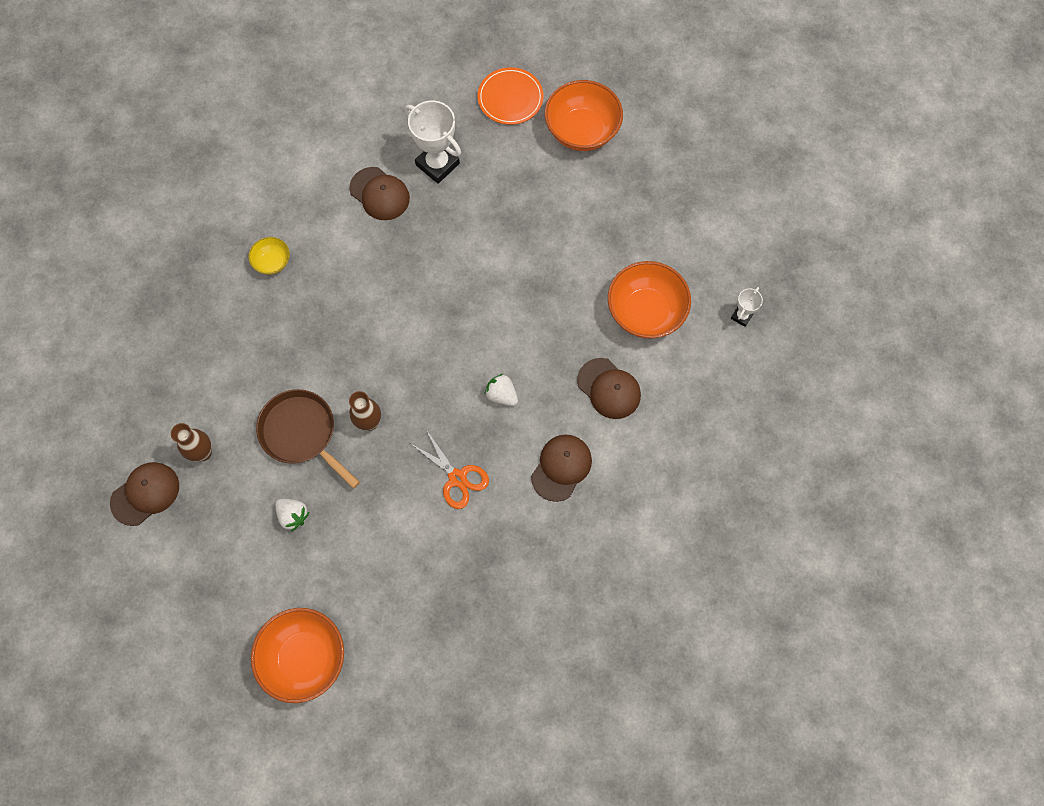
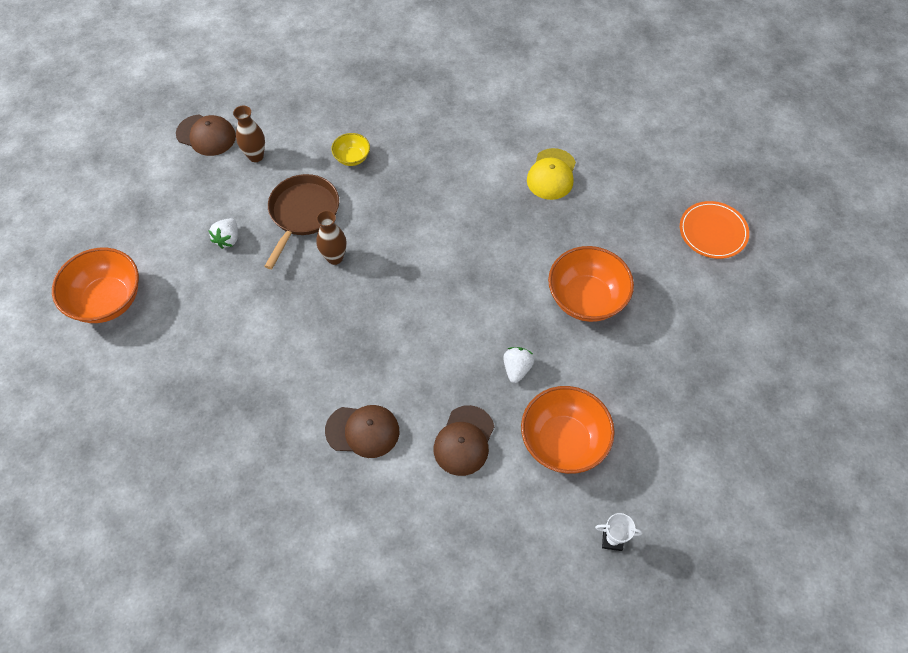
camera: 65 degrees right, 10 degrees down
yellow bowl [248,237,290,275] -> yellow bowl moved to [331,133,370,166]
brown cap [349,167,410,220] -> yellow cap [527,148,576,200]
white trophy [405,100,461,184] -> none
orange scissors [410,431,489,509] -> none
white strawberry [485,374,518,406] -> white strawberry moved to [504,347,534,383]
orange bowl [545,80,623,151] -> orange bowl moved to [548,246,634,322]

